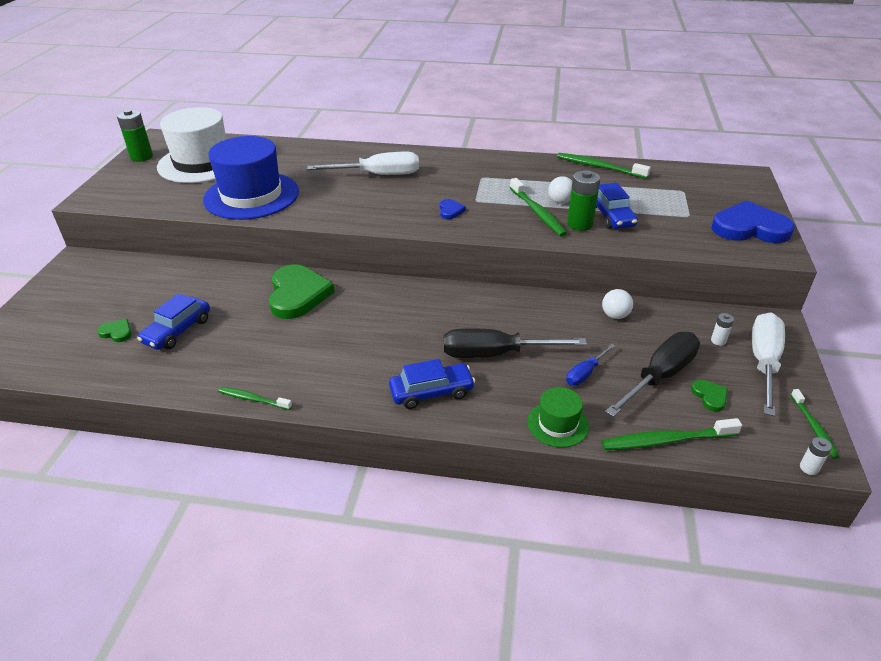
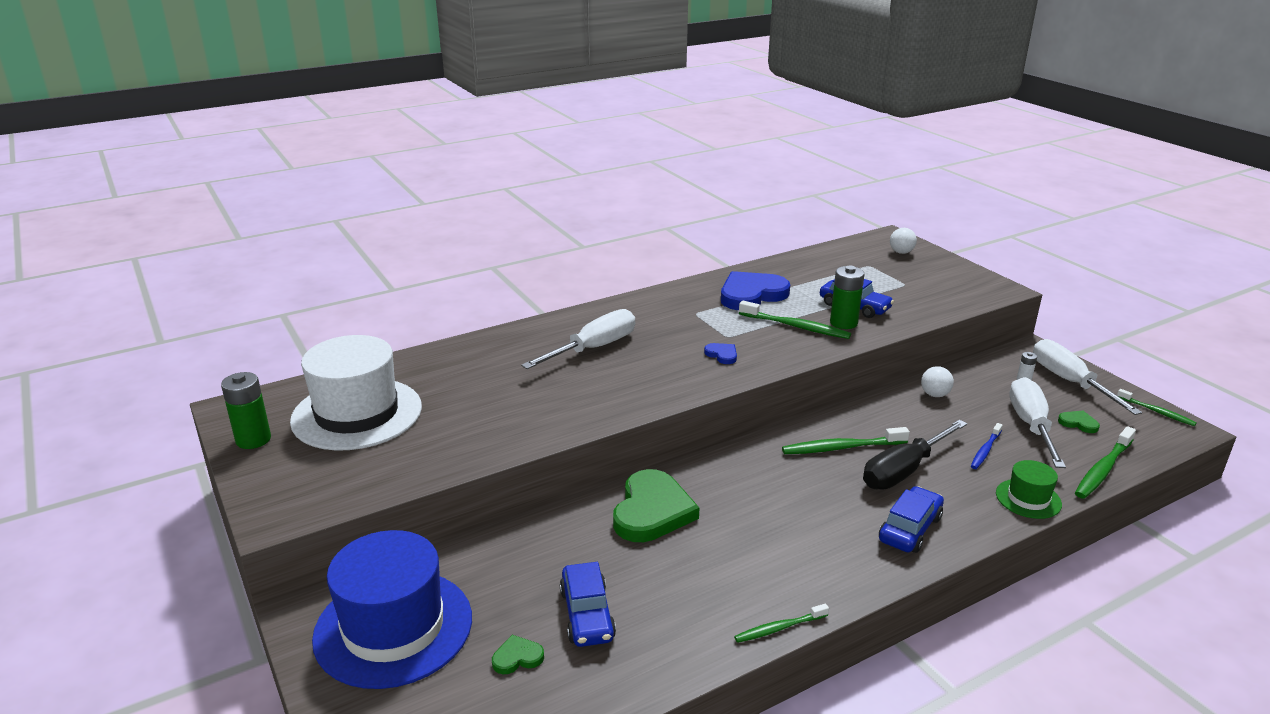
camera: 40 degrees left, 10 degrees down
blue hat [203,136,299,220] -> blue hat moved to [312,530,472,689]
green heart [269,264,335,319] -> green heart turned 60 degrees clockwise [613,469,699,542]
white ball [548,176,572,204] -> white ball moved to [890,228,917,254]
green toothbrush [557,153,651,179] -> green toothbrush moved to [782,427,910,454]
blue screwdriver [566,343,616,386] -> blue toothbrush [971,423,1003,469]
black screwdriver [605,332,700,417] -> white screwdriver [1009,377,1066,468]
blue heart [712,200,795,243] -> blue heart moved to [721,271,790,310]
white battery [800,437,832,475] -> none

